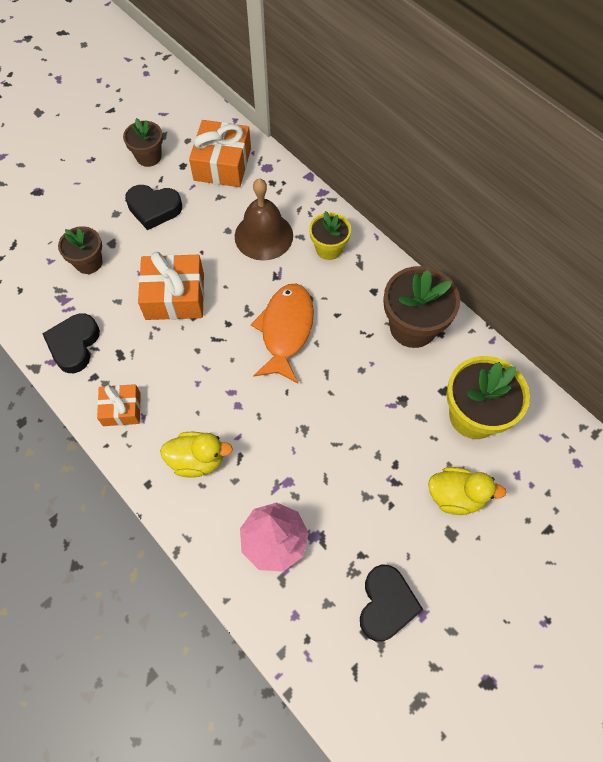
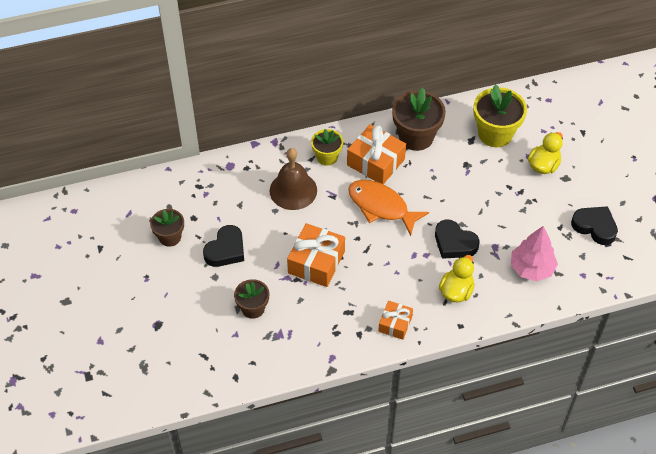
camera: 65 degrees left, 10 degrees down
black heart [42,313,100,373] -> black heart moved to [435,220,479,259]
orange gift [189,120,251,187] -> orange gift moved to [347,124,406,184]

